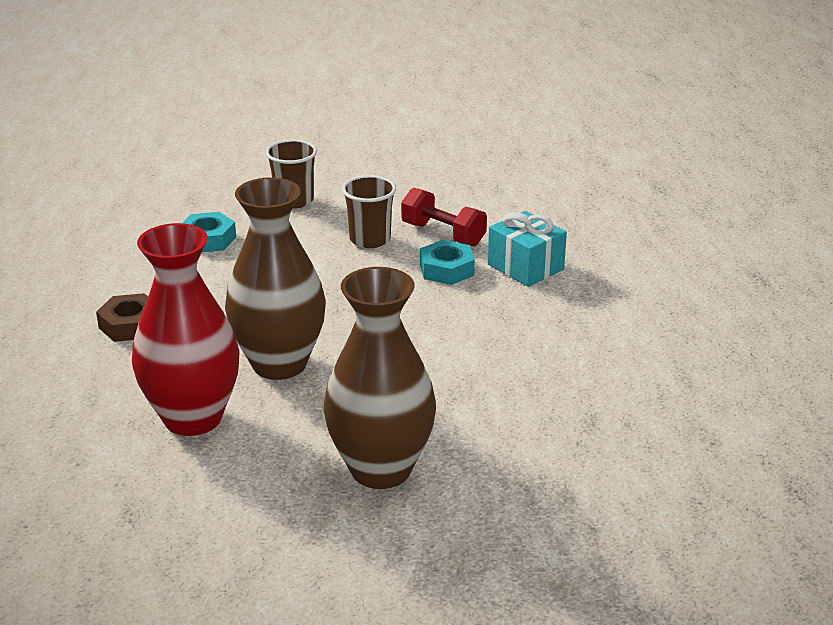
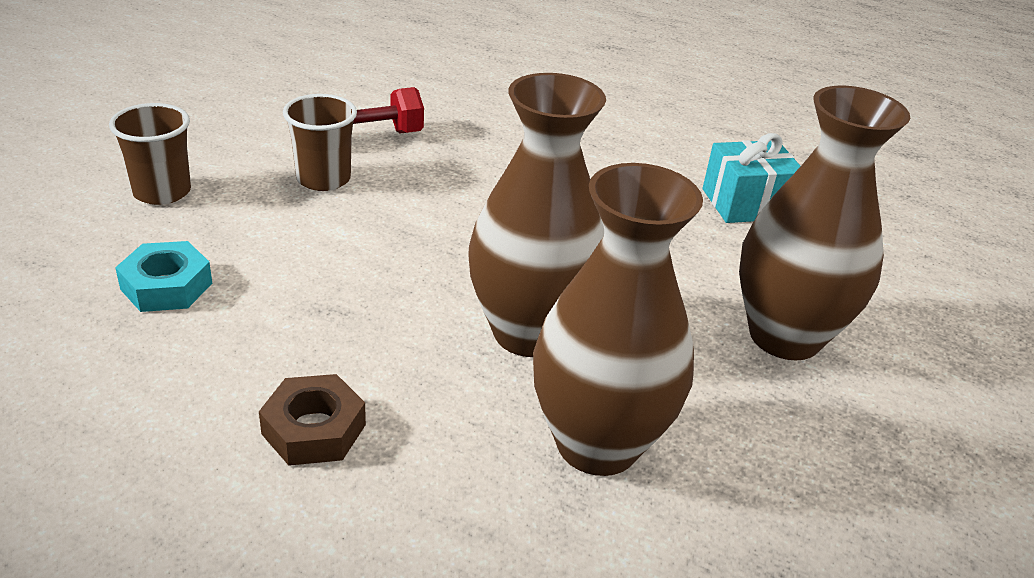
camera: 65 degrees left, 5 degrees up
red vase [132,223,240,436] -> brown vase [533,163,703,476]
turquoise nut [420,240,475,285] -> none
turquoise gift [488,211,567,287] -> turquoise gift moved to [703,133,800,223]

